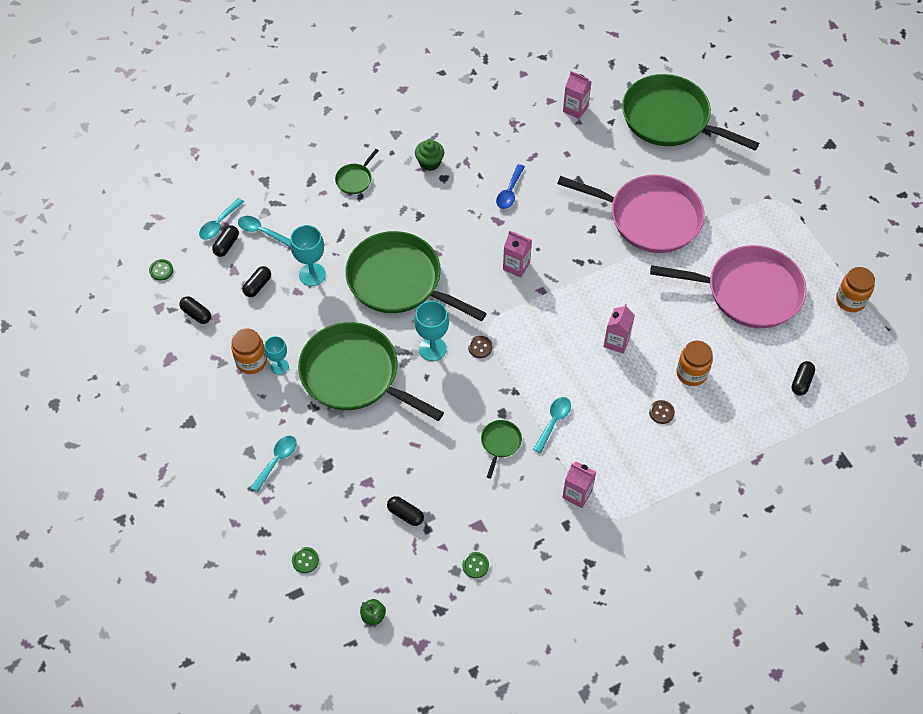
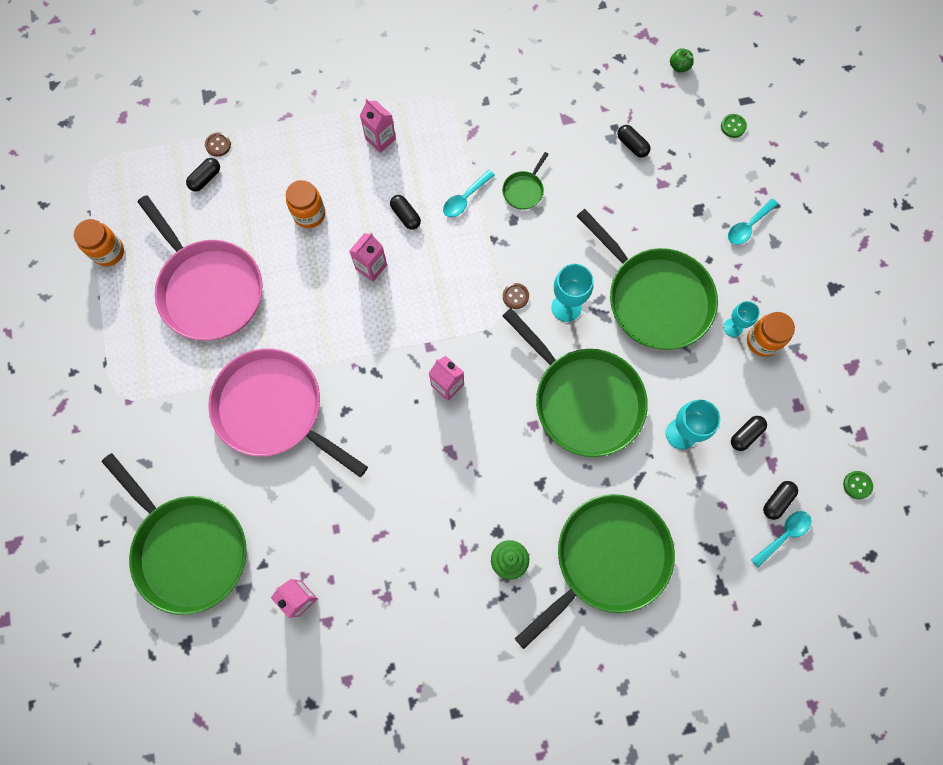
camera: 165 degrees left, 15 degrees up
black capsule [179,296,211,324] -> black capsule moved to [390,195,421,230]
turquoise spoon [238,216,291,247] -> none
green pan [335,149,379,194] -> green pan [515,494,675,649], size x2.48
green button [462,552,489,578] -> none
blue spoon [496,164,525,209] -> none
pink carton [562,462,596,508] -> pink carton moved to [360,99,396,153]
brown button [649,400,675,424] -> brown button moved to [205,132,231,157]
pink pan [650,245,807,328] -> pink pan turned 150 degrees counterclockwise [138,195,262,341]

